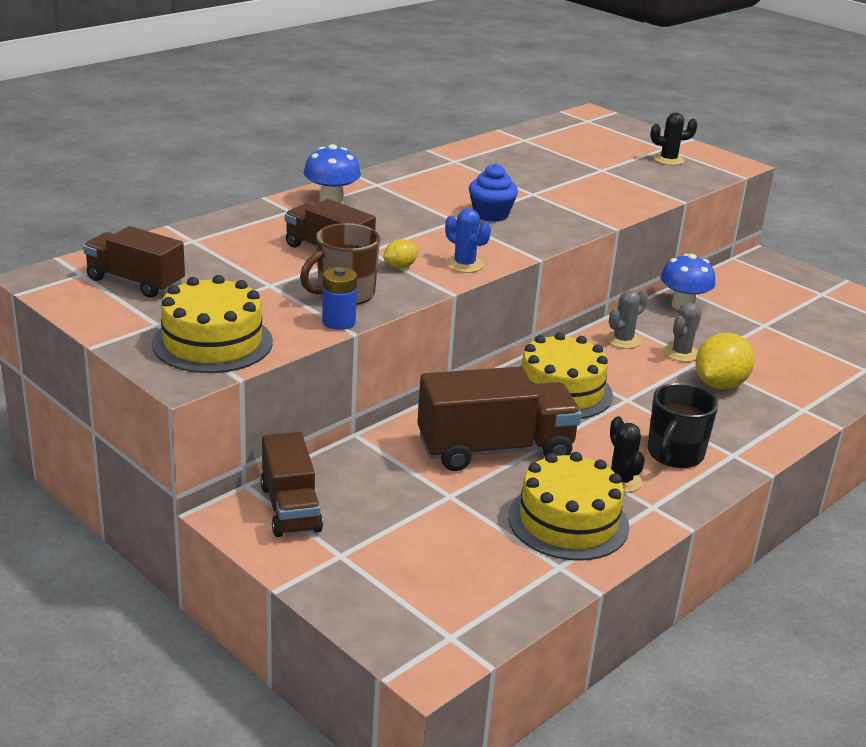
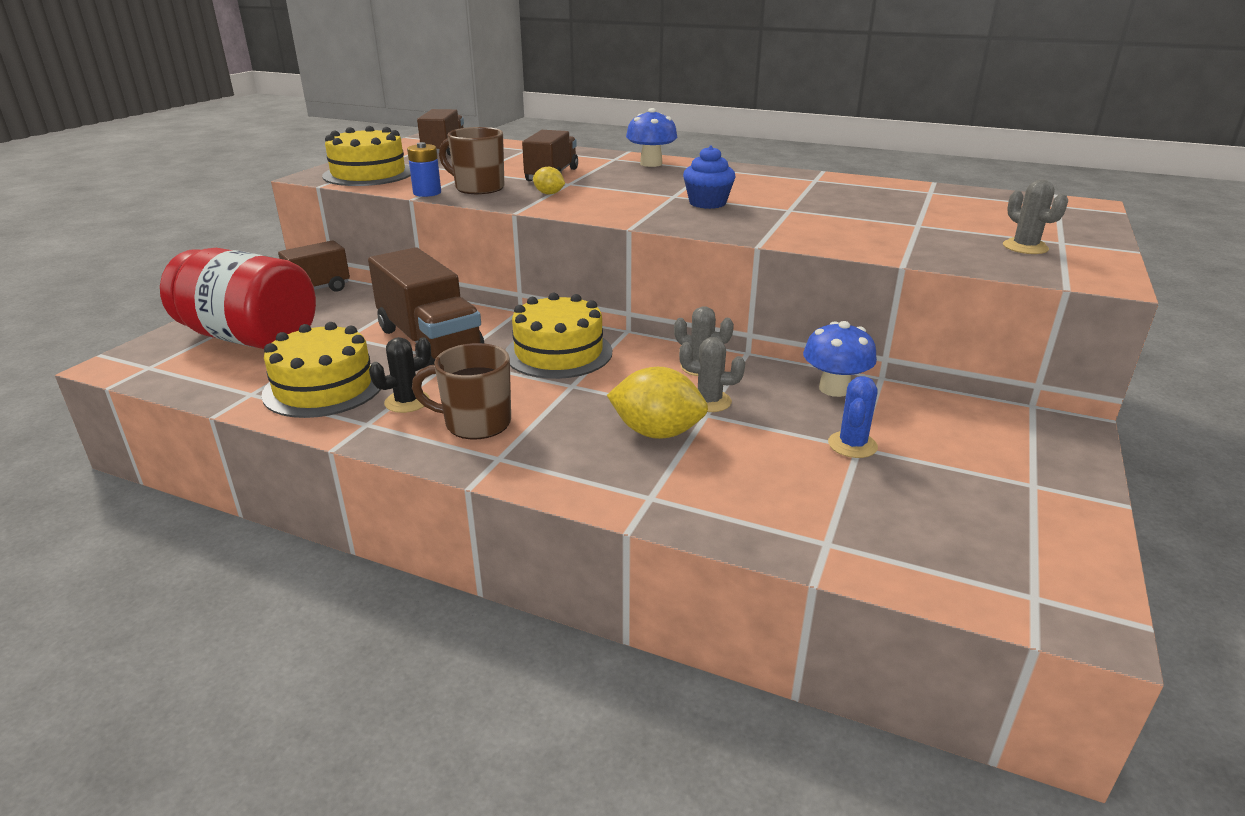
camera: 70 degrees right, 0 degrees up
blue cactus [445,208,491,273] -> blue cactus moved to [828,376,878,458]
black mug [648,383,718,468] -> brown mug [412,343,511,439]
black cactus [651,113,698,165] -> grey cactus [1003,179,1068,254]
none -> red jar [160,248,316,349]

